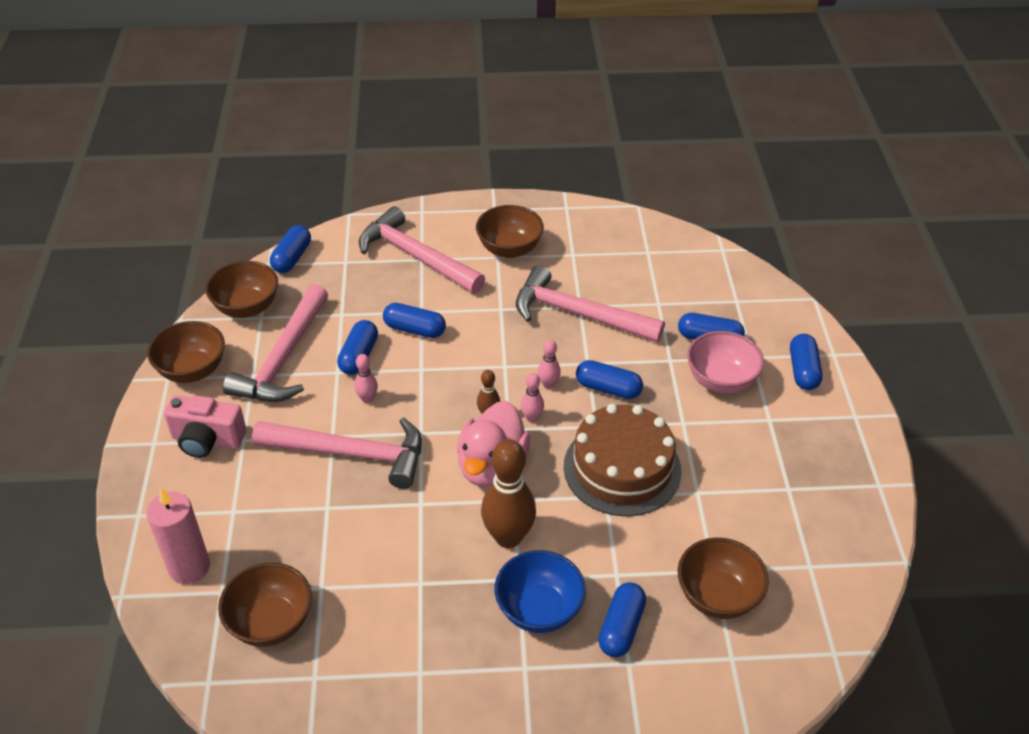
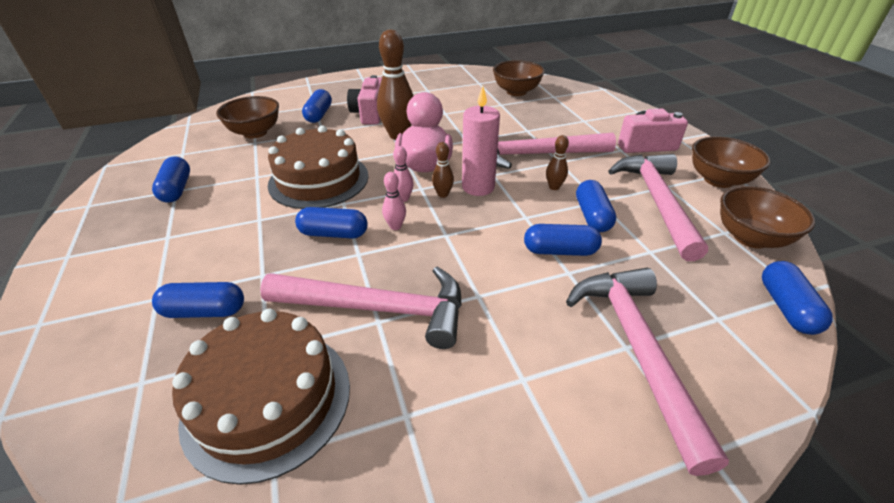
camera: 165 degrees right, 5 degrees down
pink candle [146,488,210,584] -> pink candle moved to [462,86,500,196]
pink bowling pin [354,354,378,403] -> brown bowling pin [546,135,569,190]
pink hammer [359,206,485,294] -> pink hammer turned 120 degrees counterclockwise [566,268,729,476]
brown bowl [476,205,544,258] -> none
blue bowl [494,550,586,633] -> pink camera [347,75,382,125]
pink bowl [687,331,764,394] -> none
blue capsule [790,334,823,390] -> blue capsule moved to [152,157,190,203]
none -> brown cake [172,309,350,485]

